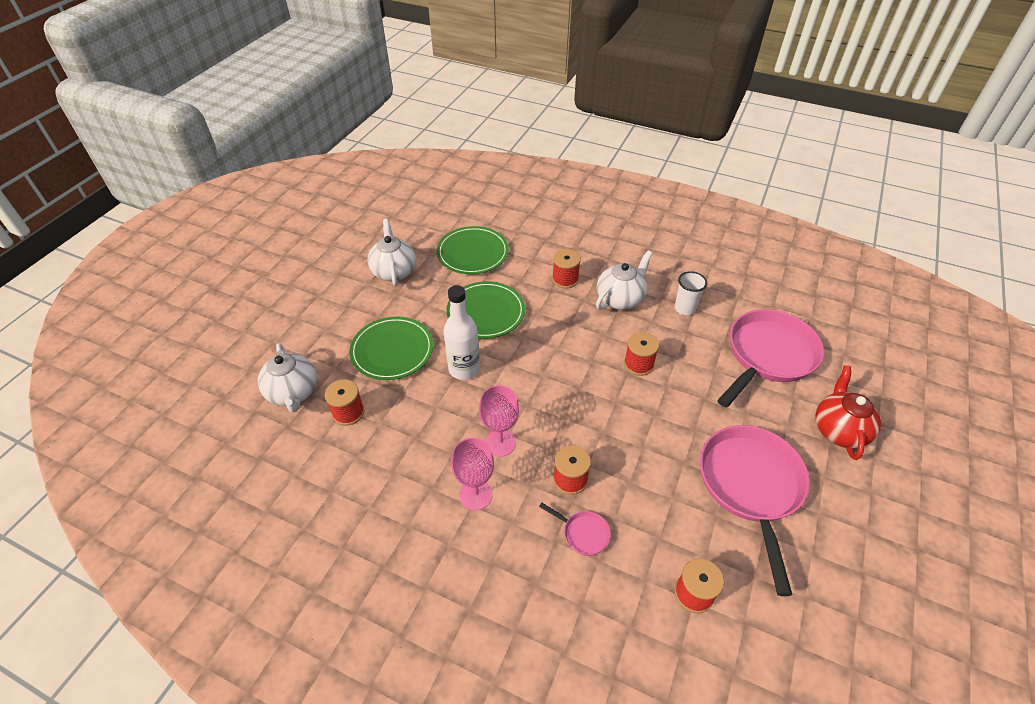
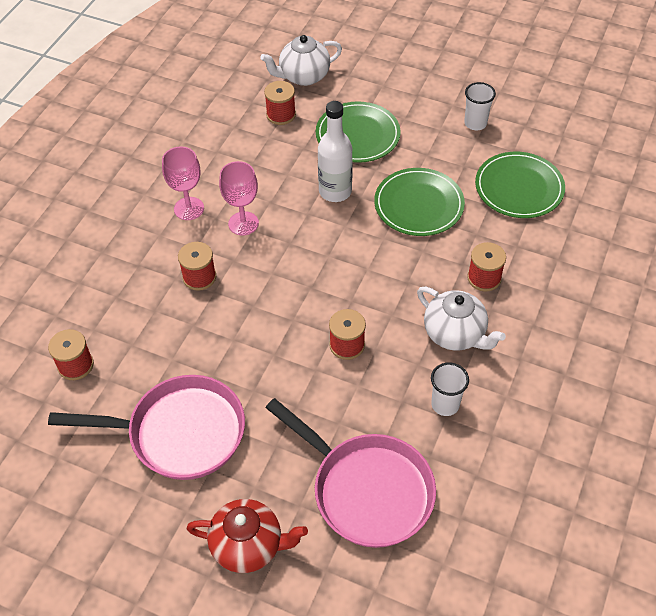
camera: 90 degrees right, 5 degrees up
white teapot [368,219,416,287] -> white cup [464,82,496,130]
pink pan [539,503,611,556] -> none

